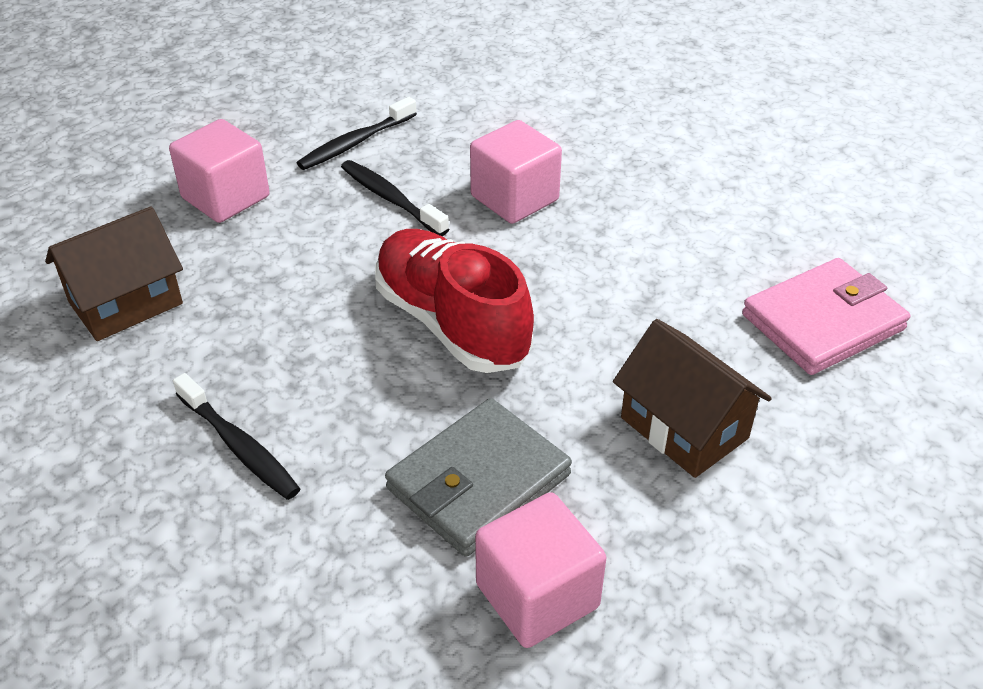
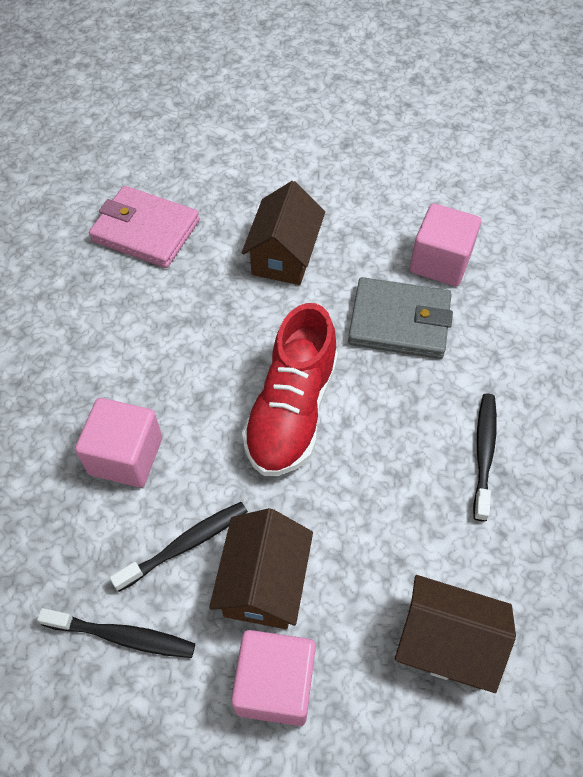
camera: 125 degrees left, 15 degrees up
black toothbrush [341,160,449,236] -> black toothbrush turned 135 degrees counterclockwise [110,502,248,592]
none -> brown house [209,508,313,629]

